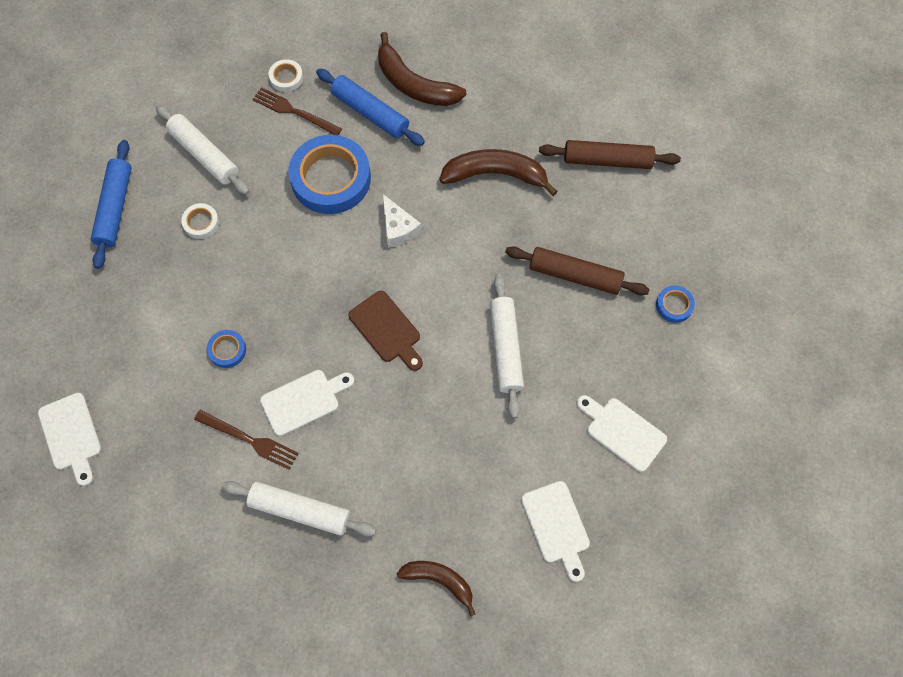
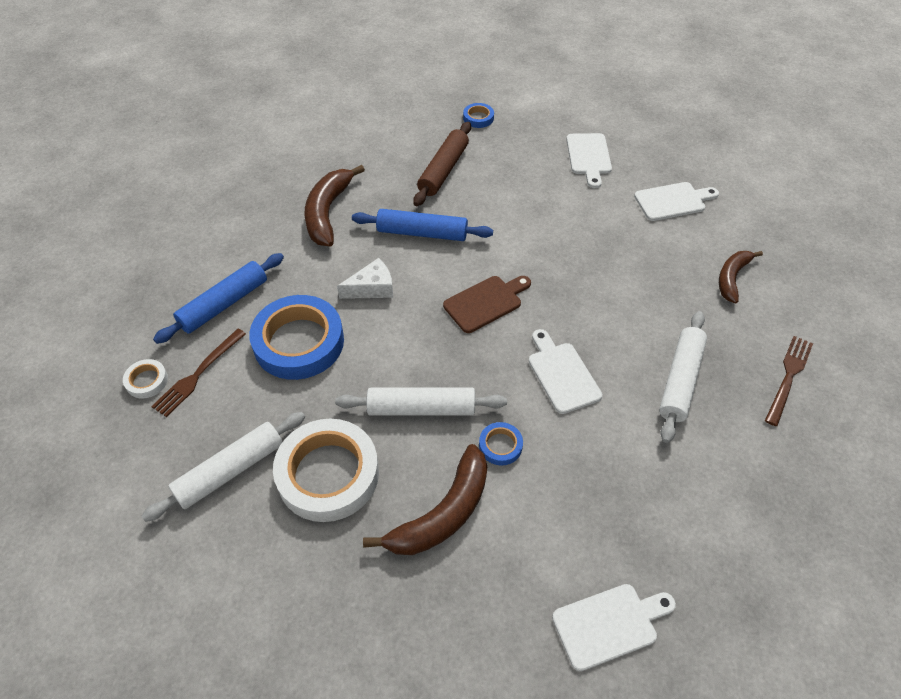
camera: 85 degrees left, 15 degrees down
blue rolling pin [91,140,132,269] -> blue rolling pin moved to [352,209,493,241]
white tape [181,203,219,239] -> white tape [273,419,379,522], size x2.28
brown fork [194,410,299,470] -> brown fork moved to [765,336,813,426]
brown banana [378,32,466,106] -> brown banana moved to [363,444,487,555]
white rolling pin [490,274,524,418] -> white rolling pin moved to [335,388,507,416]
brown rolling pin [539,140,681,169] -> none
white cutting board [577,395,667,472] -> white cutting board turned 45 degrees counterclockwise [566,133,612,188]

